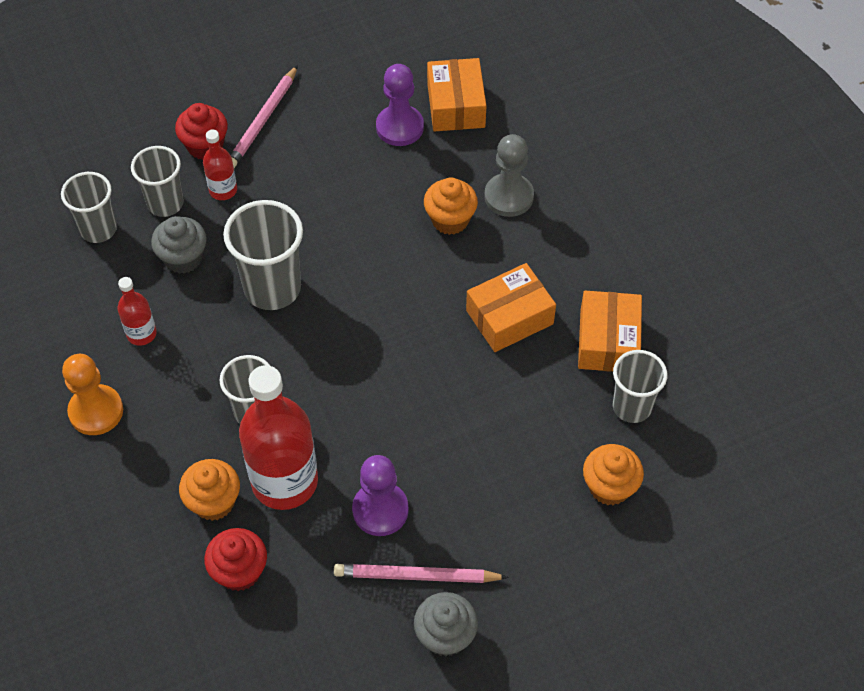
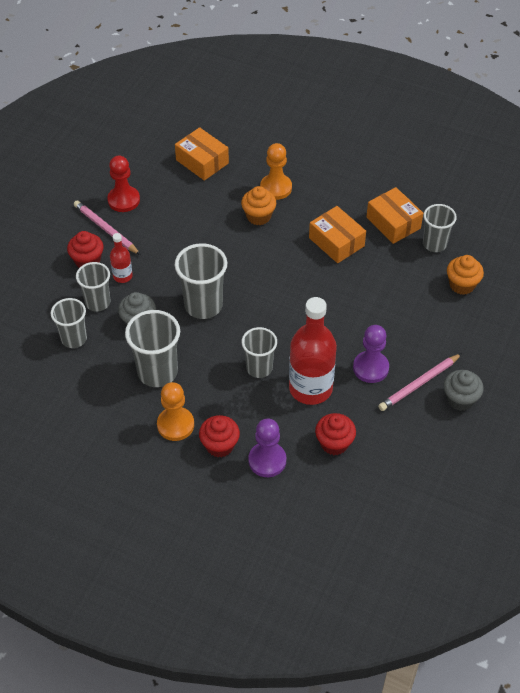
camera: 40 degrees left, 5 degrees down
red bottle [118,277,157,346] -> grey cup [125,310,180,387]
orange cupcake [179,459,240,521] -> none
pink pencil [230,65,298,168] -> pink pencil turned 150 degrees clockwise [74,200,141,255]
purple pawn [376,64,424,146] -> purple pawn moved to [248,419,286,477]
orange box [466,263,556,352] -> orange box turned 60 degrees counterclockwise [309,206,366,263]
grey pawn [484,134,534,217] -> orange pawn [260,143,292,200]
none -> red pawn [107,156,140,212]
none -> red cupcake [199,415,240,457]

